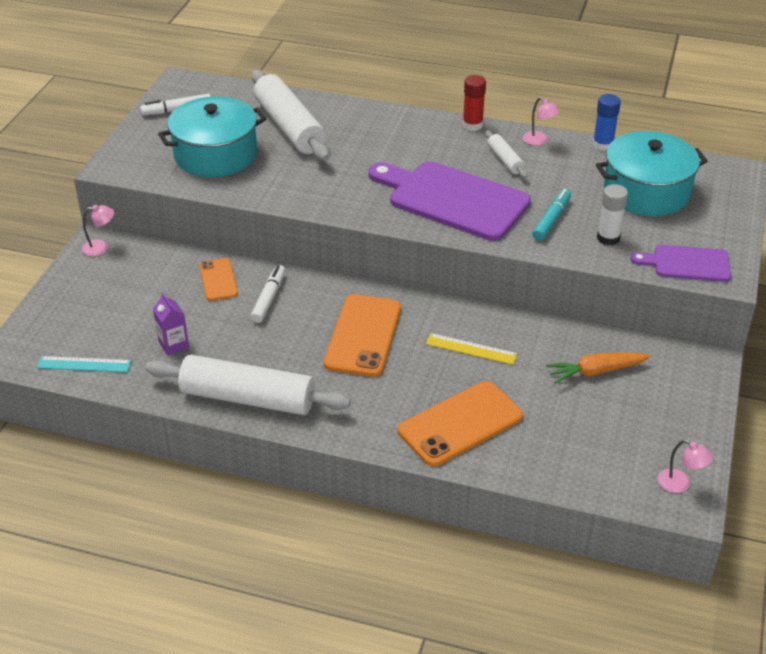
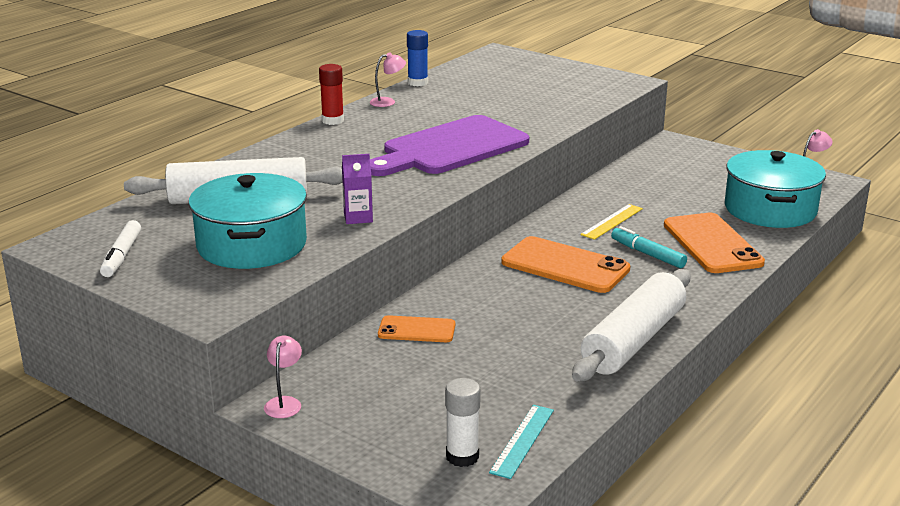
camera: 70 degrees left, 15 degrees down
purple carton [153,292,189,356] -> purple carton moved to [342,154,373,224]
white marker [250,265,285,323] -> none
white rolling pin [485,131,528,178] -> none
turquoise marker [532,189,571,241] -> turquoise marker moved to [611,226,687,268]
orange carrot [546,352,651,384] -> none
turquoise pot [596,131,708,216] -> turquoise pot moved to [725,150,826,228]
white glue stick [597,184,628,246] -> white glue stick moved to [445,378,481,467]
purple cutting board [630,245,731,282] -> none

